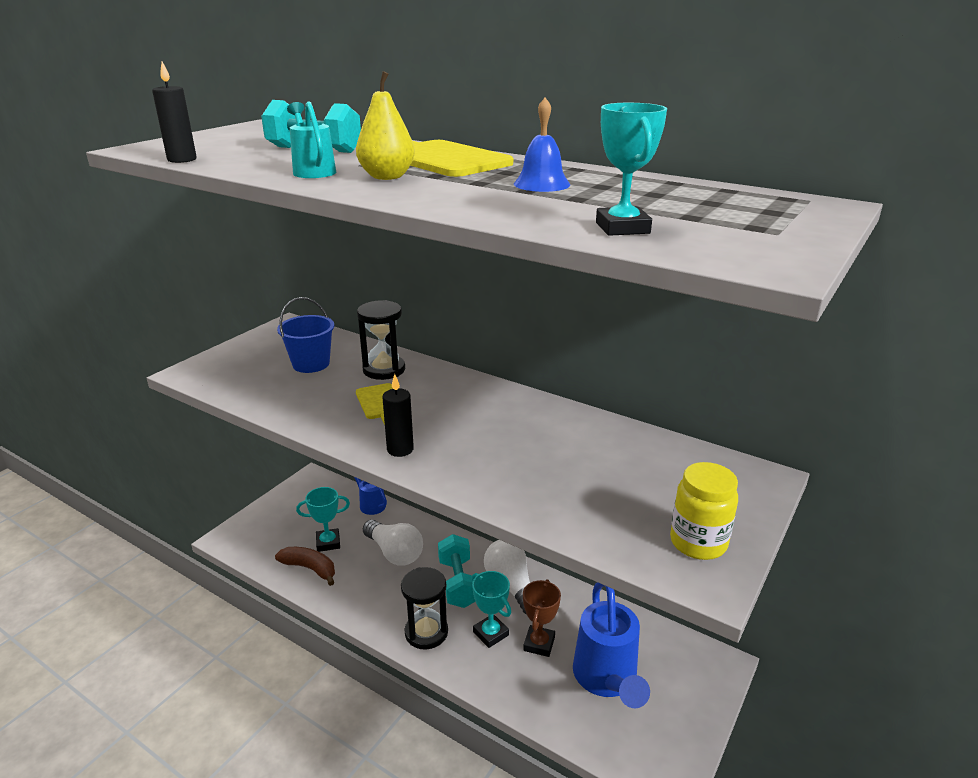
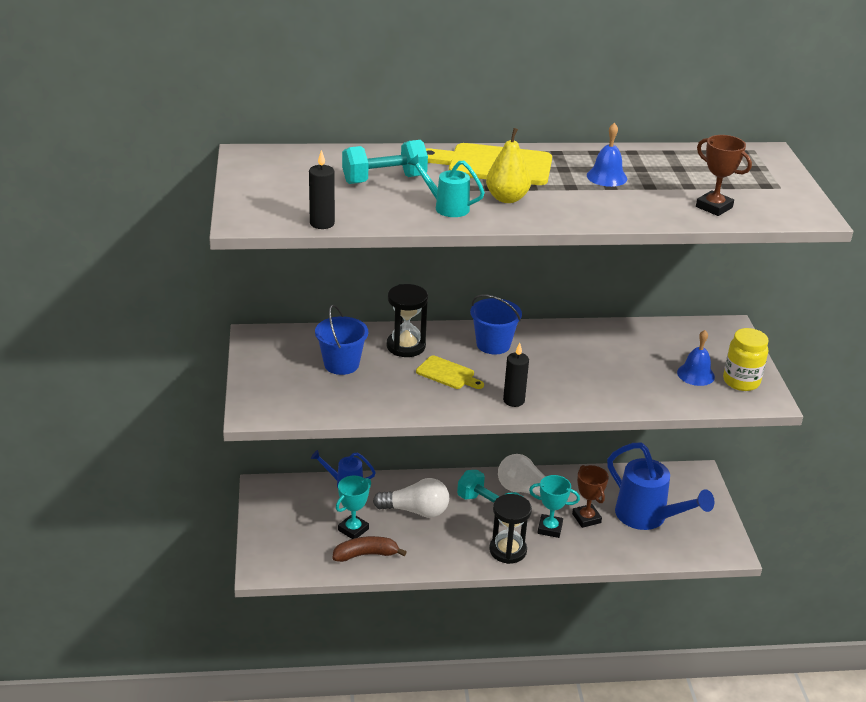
camera: 40 degrees left, 5 degrees up
turquoise trophy [596,103,667,236] -> brown trophy [696,135,752,216]
none -> blue bucket [470,295,522,354]
none -> blue bell [677,330,715,386]

